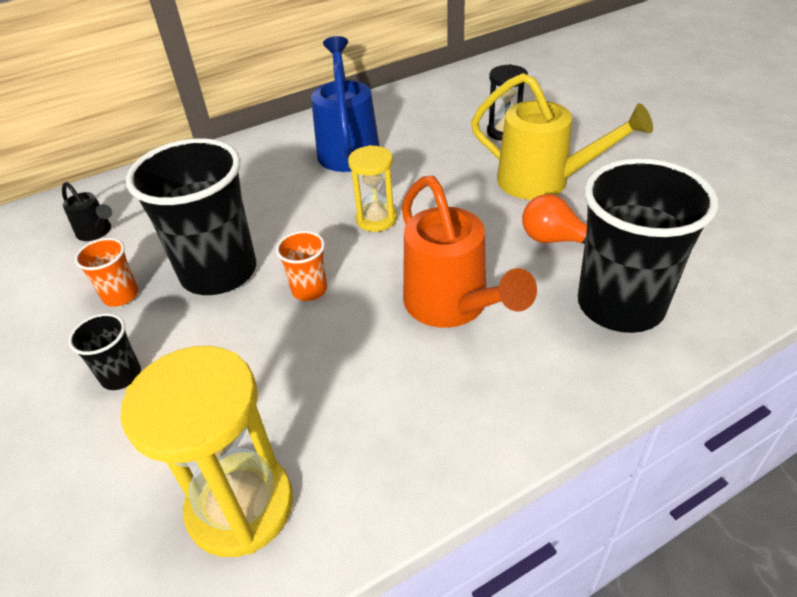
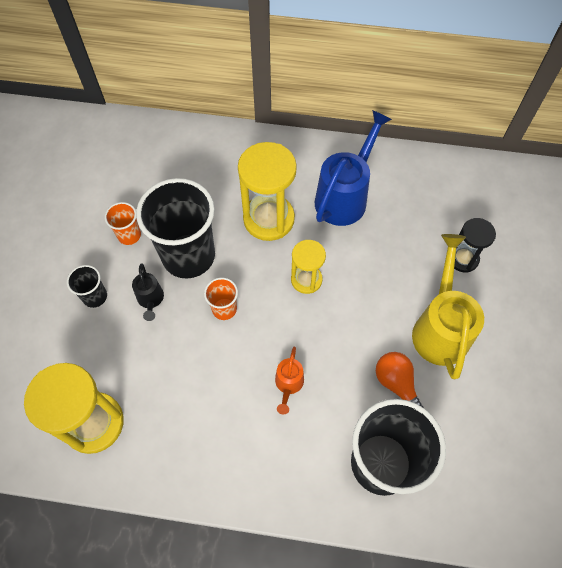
camera: 35 degrees right, 20 degrees up
black watering can [62,182,112,241] -> black watering can moved to [132,263,164,321]
orange watering can [402,176,537,328] -> orange watering can [275,347,304,414], size x0.49
yellow watering can [471,73,653,200] -> yellow watering can turned 150 degrees counterclockwise [412,234,484,379]
none -> yellow hourglass [238,142,297,241]

